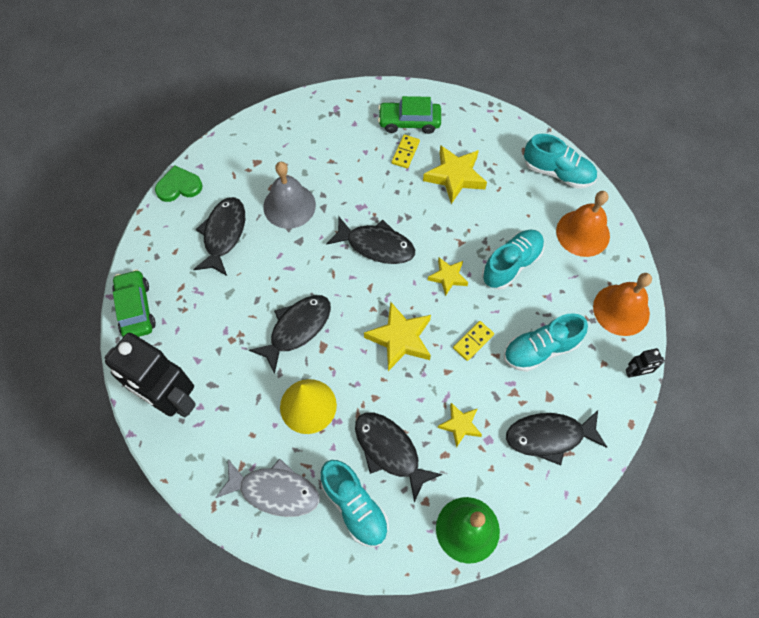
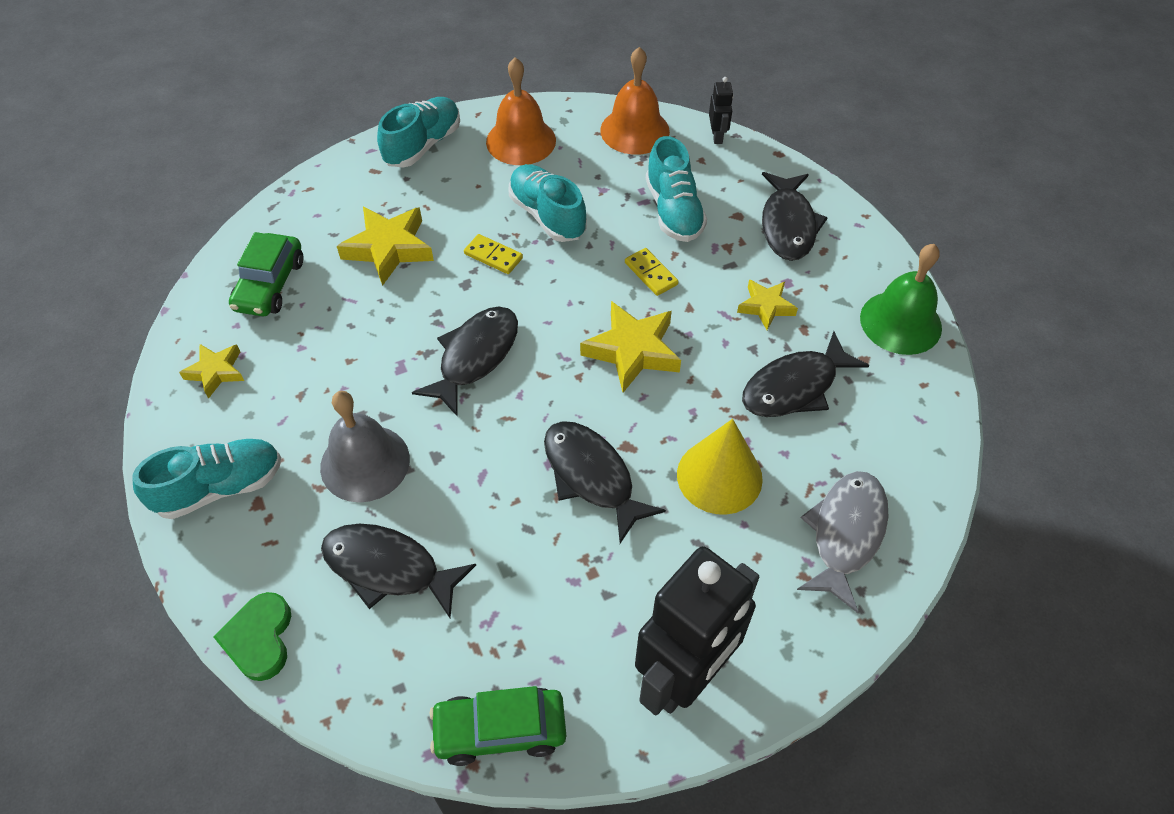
camera: 80 degrees left, 10 degrees down
turquoise shoe [321,460,389,547] -> turquoise shoe moved to [133,439,281,519]
yellow domino [392,135,420,169] -> yellow domino moved to [464,234,523,274]
yellow star [428,258,468,296] -> yellow star moved to [179,344,244,399]

